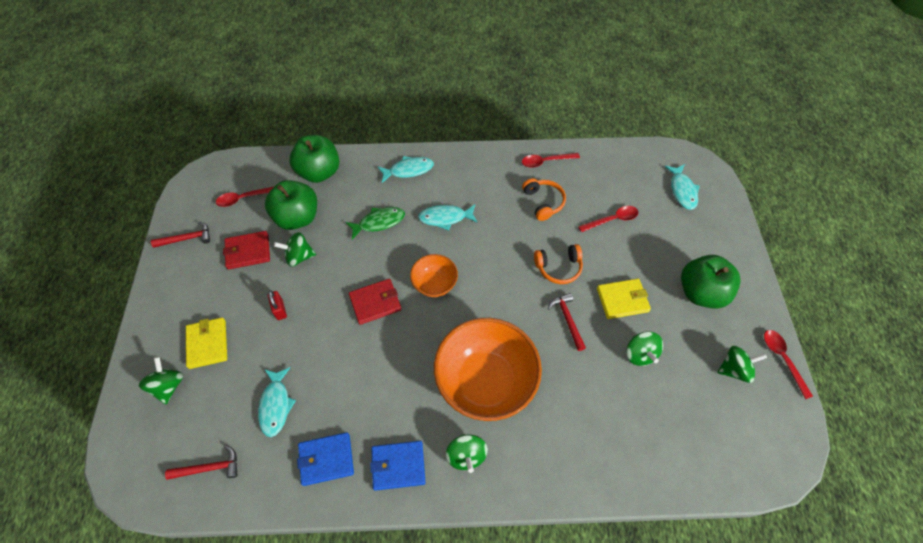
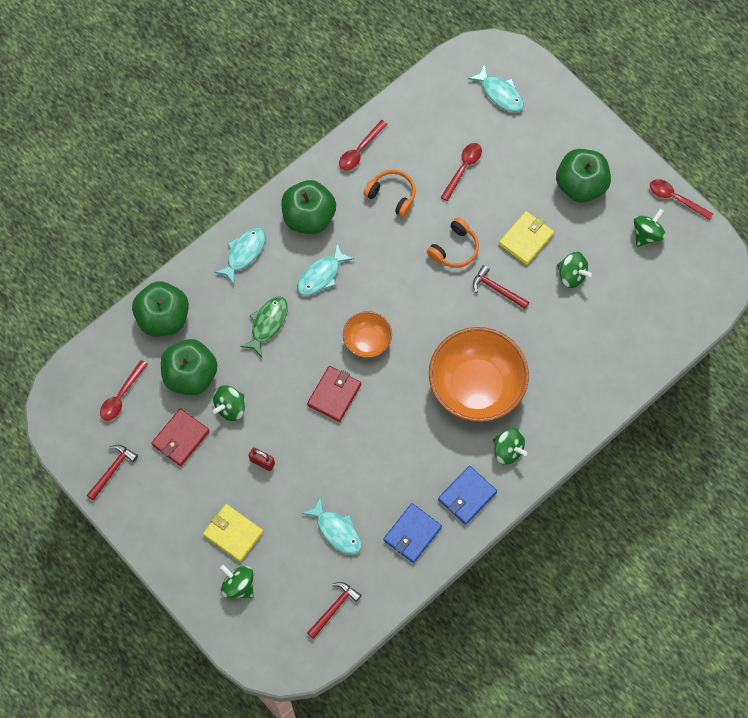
camera: 40 degrees left, 10 degrees up
none -> green apple [281,180,336,234]

